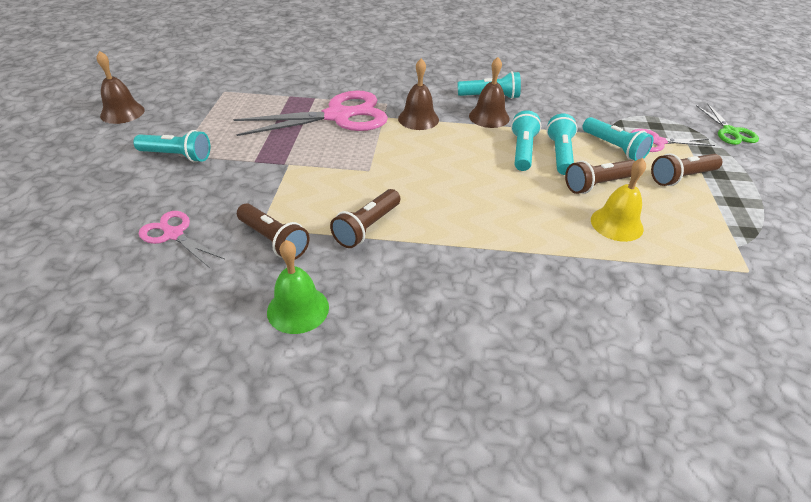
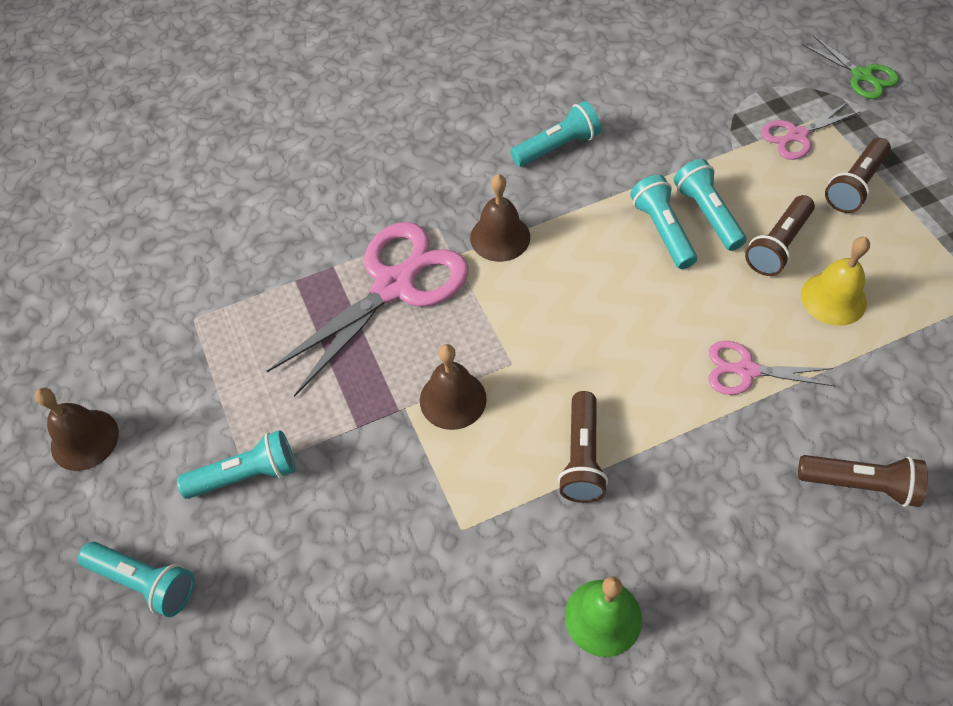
camera: 25 degrees left, 15 degrees up
pink scissors [139,211,224,268] -> pink scissors moved to [708,341,835,395]
brown flashlight [237,203,310,260] -> brown flashlight moved to [798,455,928,507]
brown bell [469,57,510,128] -> brown bell moved to [420,344,487,430]
turquoise flashlight [582,117,653,161] -> turquoise flashlight moved to [78,542,195,617]

